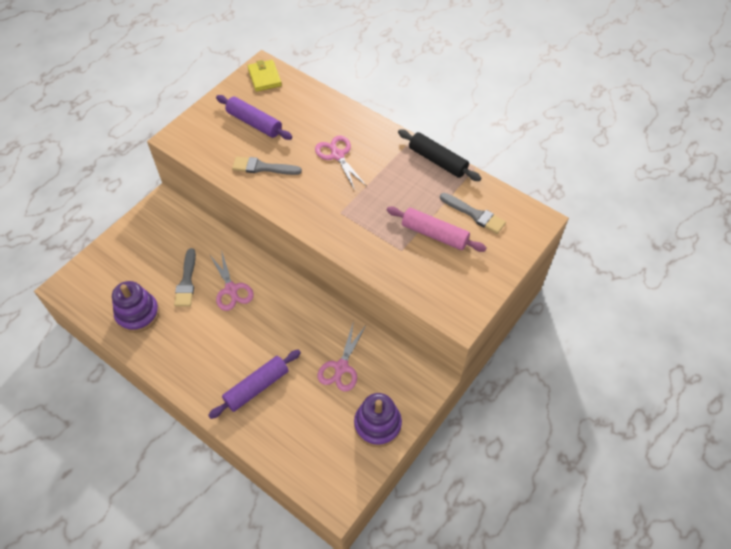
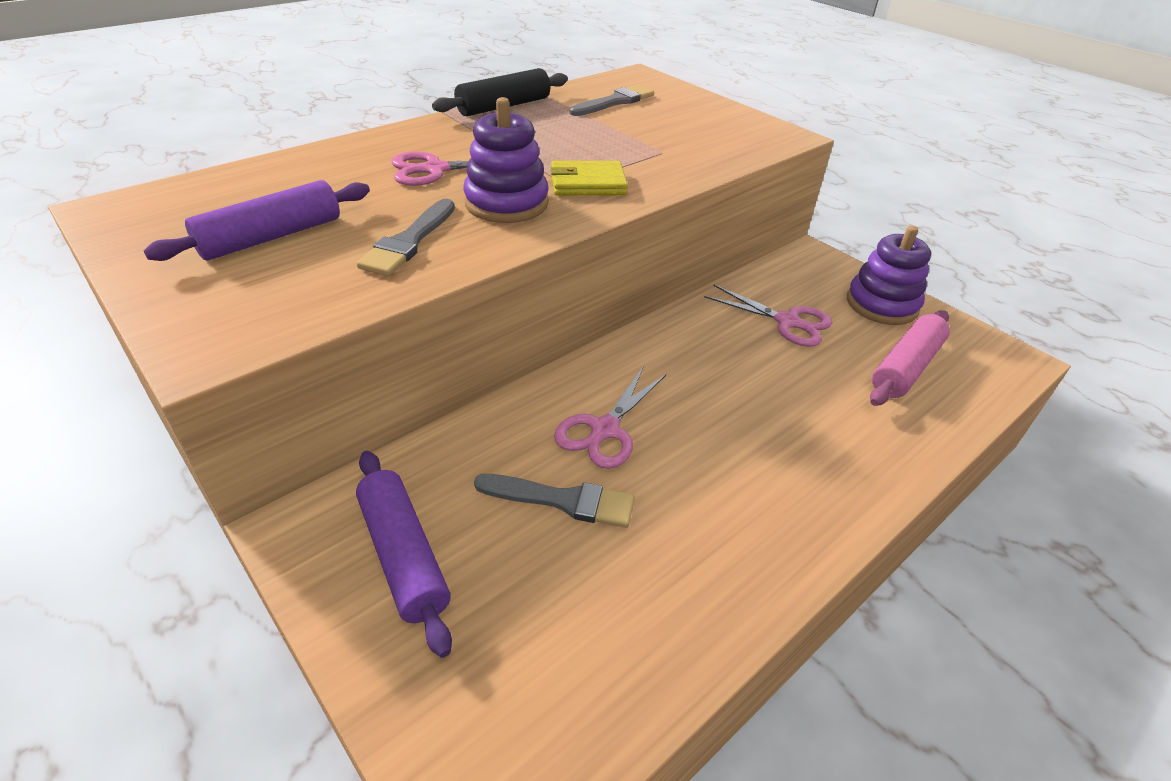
camera: 80 degrees left, 15 degrees down
purple stacking toy [112,281,159,333] -> purple stacking toy moved to [463,97,549,223]
purple rolling pin [208,350,301,419] -> purple rolling pin moved to [356,451,452,658]
pink scissors [209,250,254,311] -> pink scissors turned 135 degrees clockwise [554,366,666,469]
yellow wallet [248,60,282,92] -> yellow wallet moved to [550,161,628,196]
pink rolling pin [387,207,486,252] -> pink rolling pin moved to [870,310,950,406]

